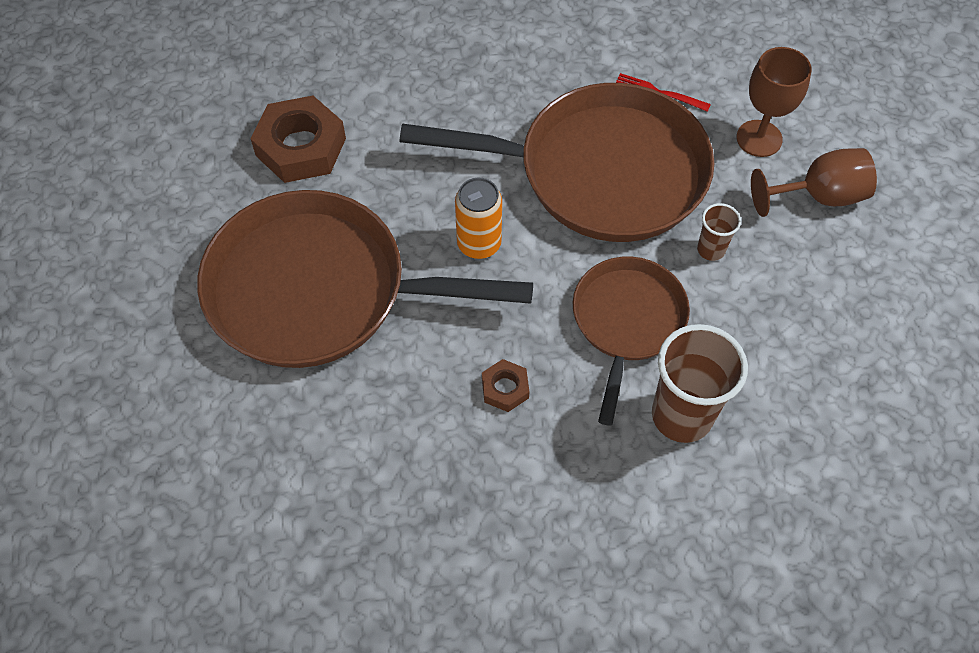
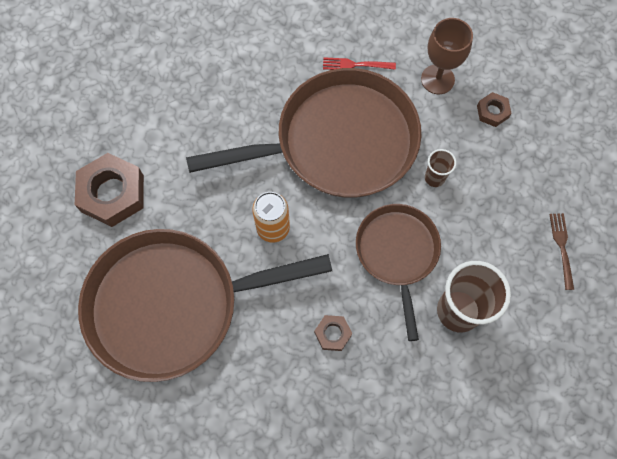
camera: 20 degrees left, 10 degrees up
brown goblet [751,148,877,217] -> brown nut [477,92,512,127]
none -> brown fork [549,213,574,290]

